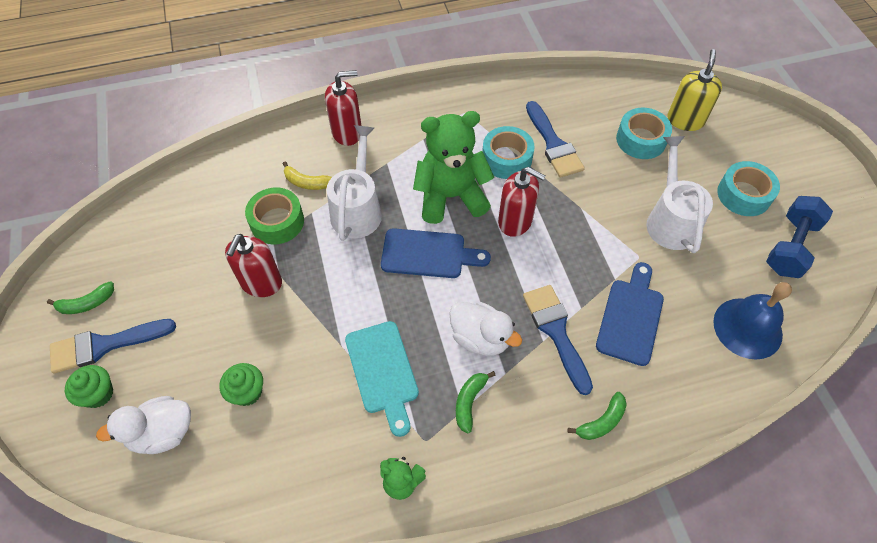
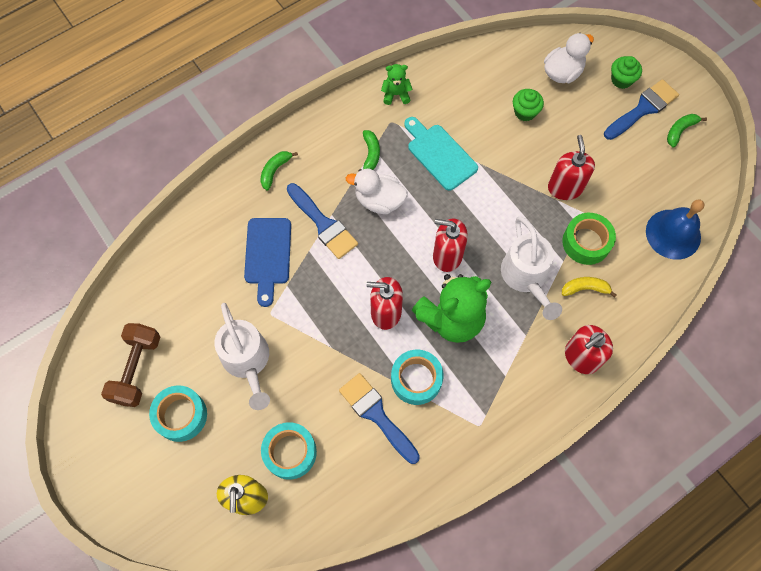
camera: 160 degrees right, 10 degrees up
blue cutting board [381,228,491,278] -> red soap dispenser [433,218,468,272]
blue bell [713,282,792,360] -> blue bell moved to [646,199,705,260]
blue dumbbell [766,196,833,278] -> brown dumbbell [101,323,160,407]

